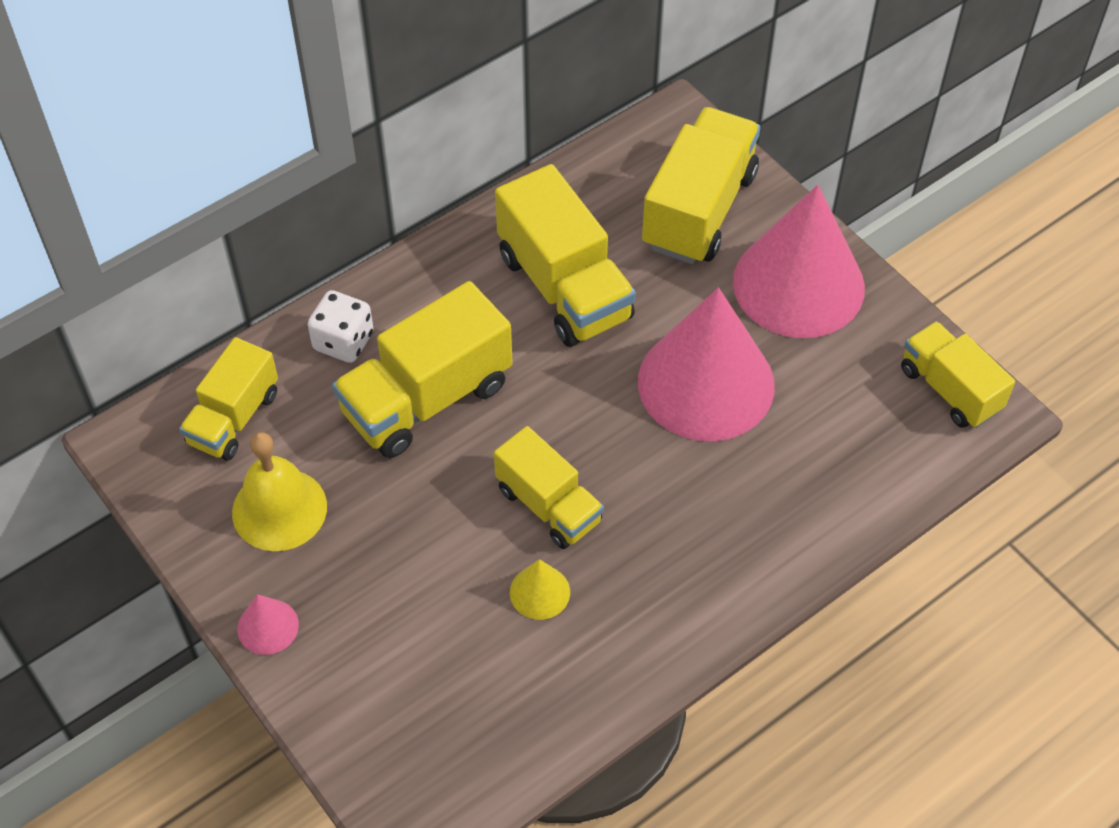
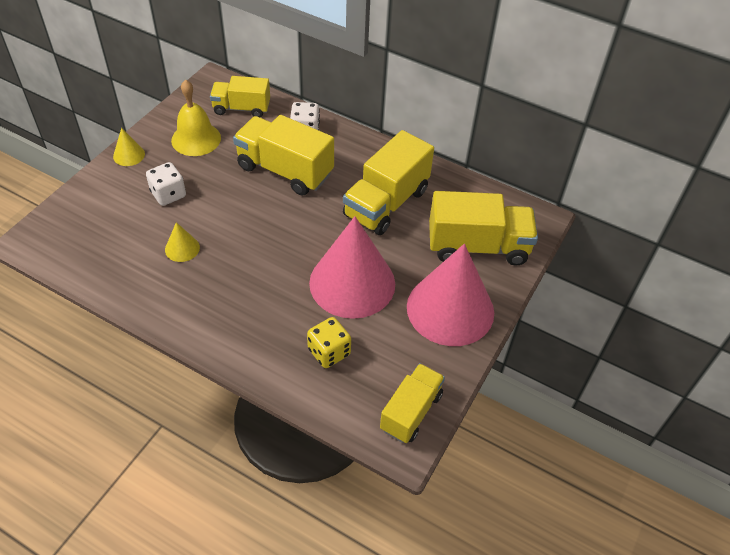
camera: 65 degrees right, 5 degrees down
pink cone [237,594,299,655] -> yellow cone [113,128,145,166]
yellow truck [494,426,604,549] -> none
none -> white dice [146,162,186,206]
none -> yellow dice [307,317,351,368]

